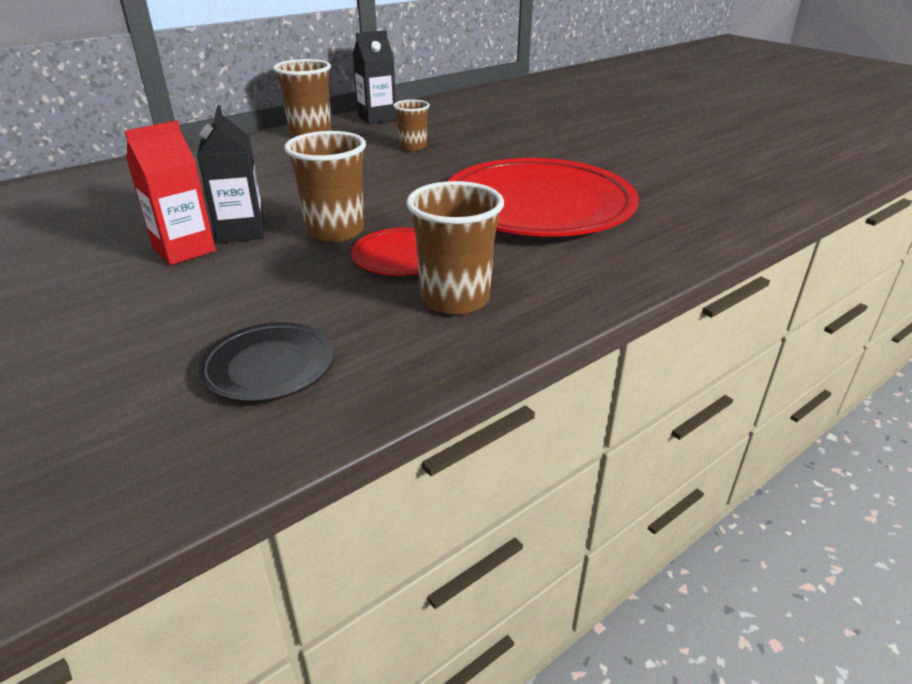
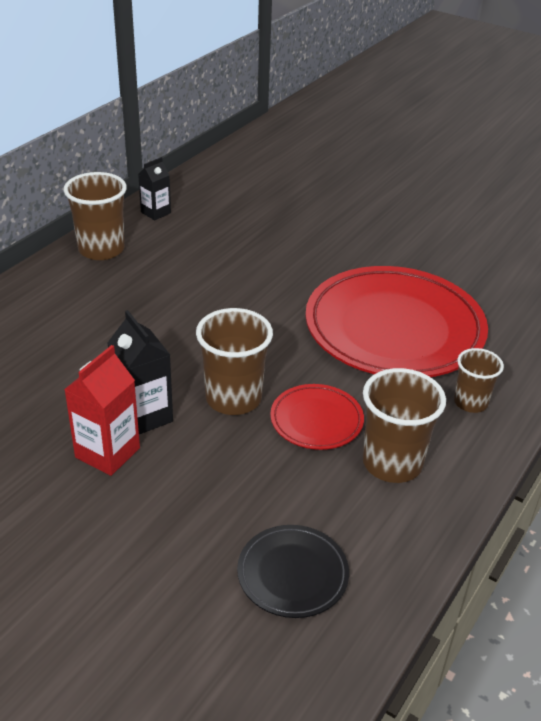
camera: 20 degrees left, 5 degrees up
black carton [353,30,397,124] -> black carton [138,157,171,220], size x0.65
brown cup [393,100,430,151] -> brown cup moved to [454,348,504,413]

